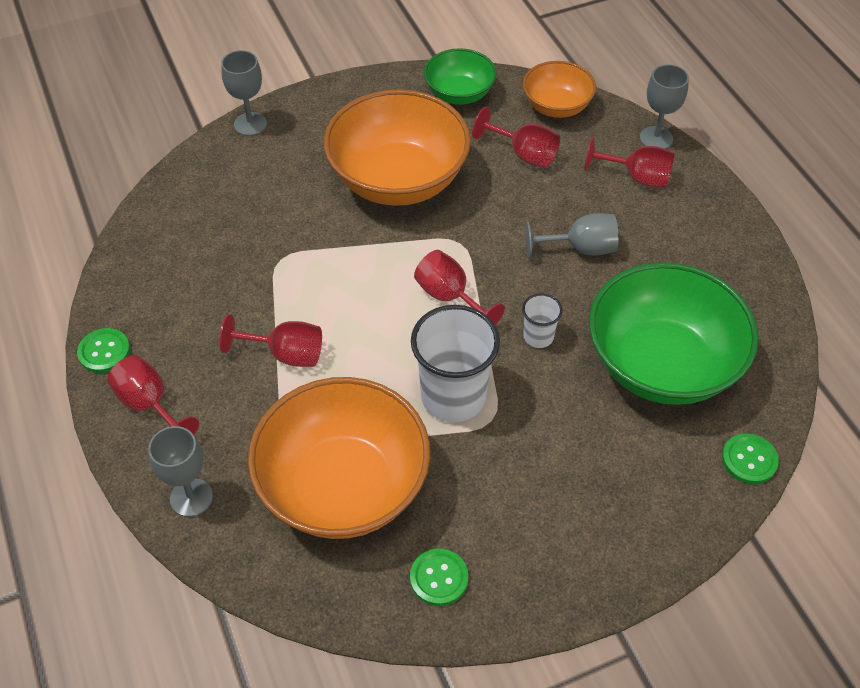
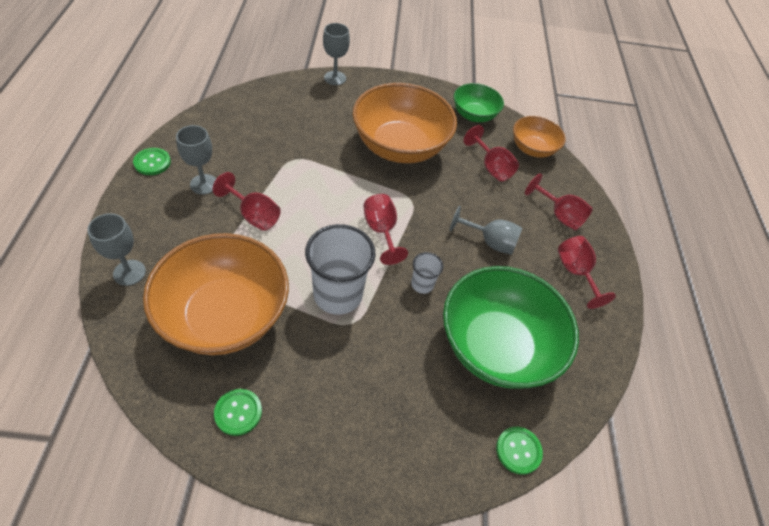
camera: 20 degrees right, 0 degrees up
red goblet [107,355,199,435] -> red goblet moved to [558,236,616,309]
grey goblet [640,64,689,149] -> grey goblet moved to [176,125,216,194]

